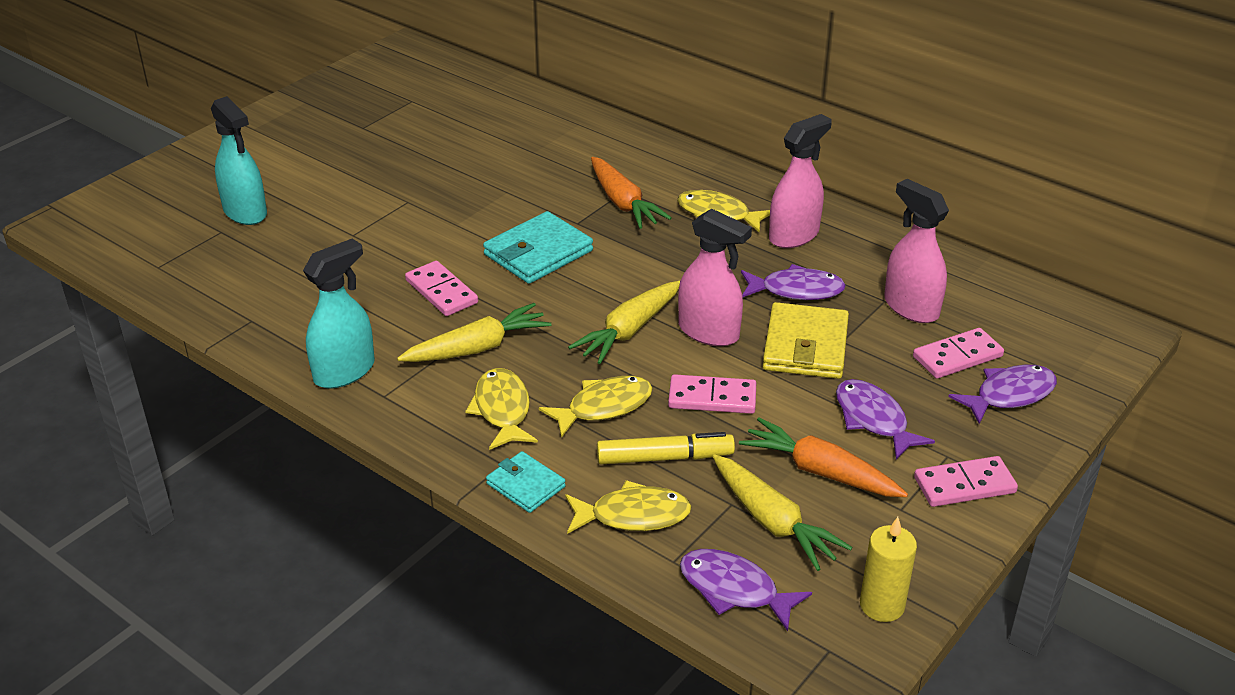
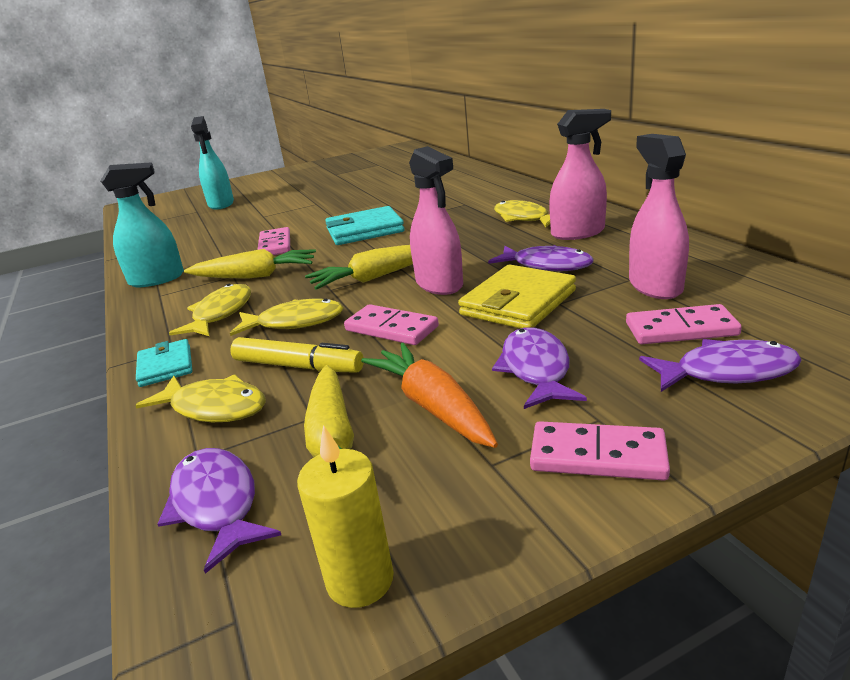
camera: 30 degrees right, 10 degrees down
orange carrot [591,157,672,229] -> none

